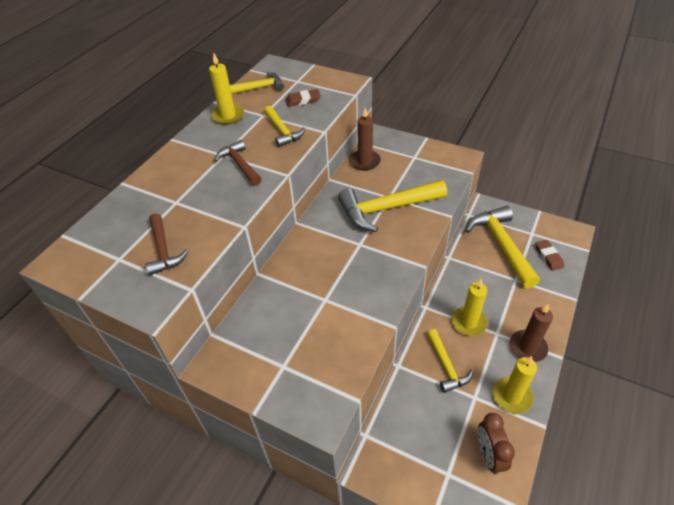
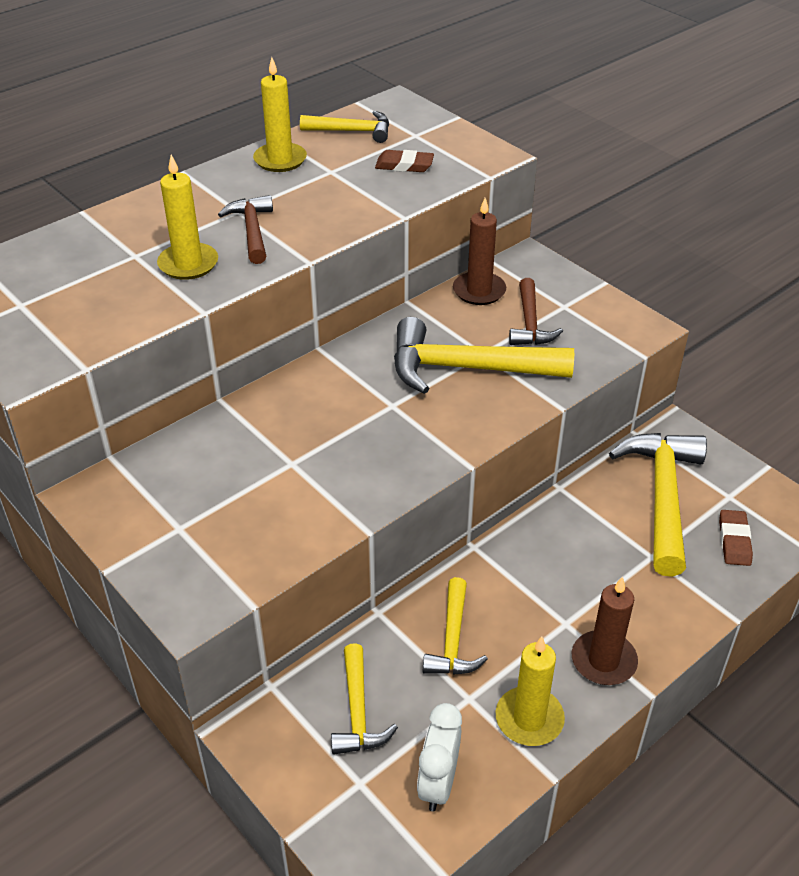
camera: 20 degrees right, 5 degrees down
brown hammer [145,213,188,276] -> brown hammer moved to [509,278,563,345]
yellow hammer [264,106,305,147] -> yellow hammer moved to [331,643,398,755]
yellow candle [451,279,488,336] -> yellow candle moved to [157,155,218,280]
brown clock [478,413,515,474] -> white clock [417,703,462,811]

